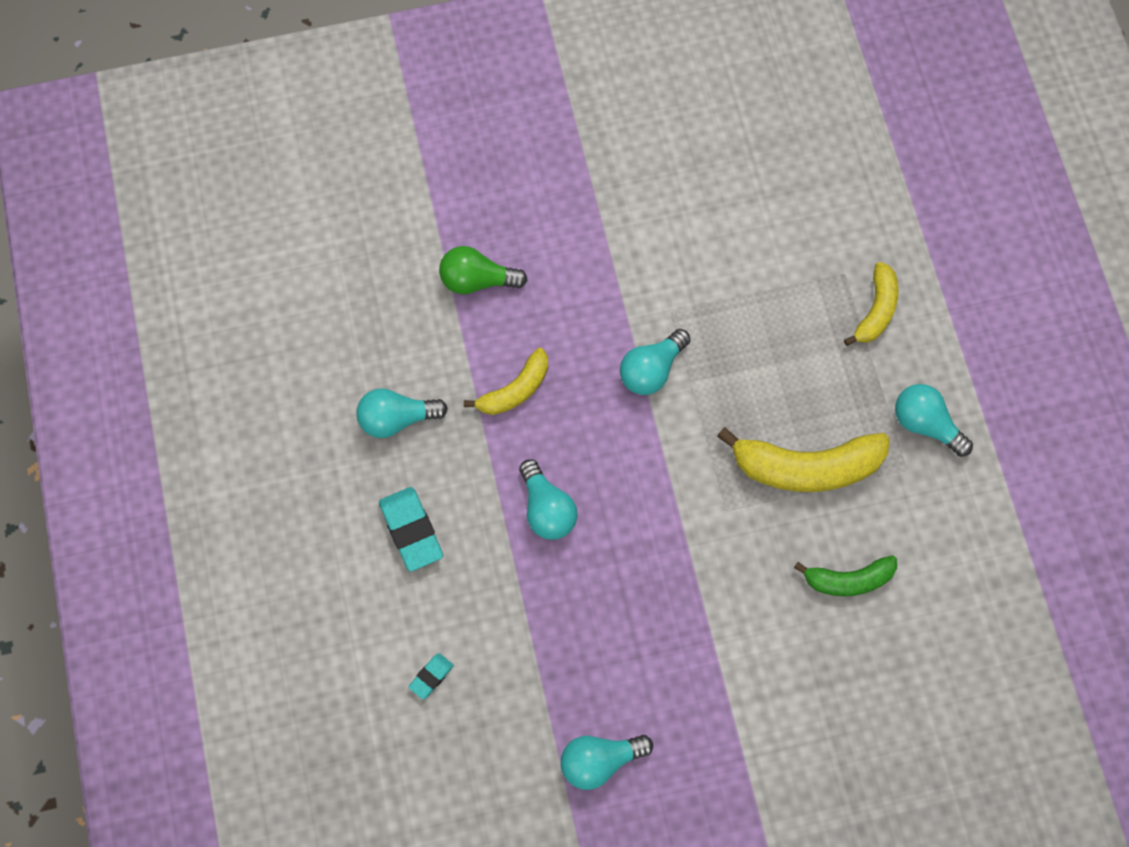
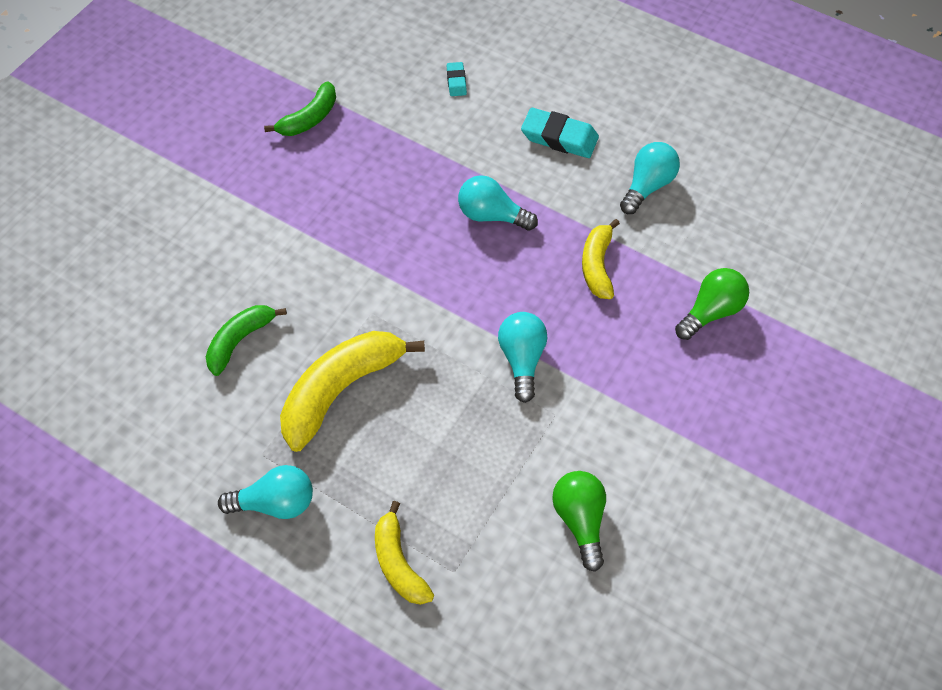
camera: 135 degrees right, 10 degrees down
turquoise light bulb [561,735,653,790] -> green banana [264,81,336,136]
none -> green light bulb [552,471,606,572]

